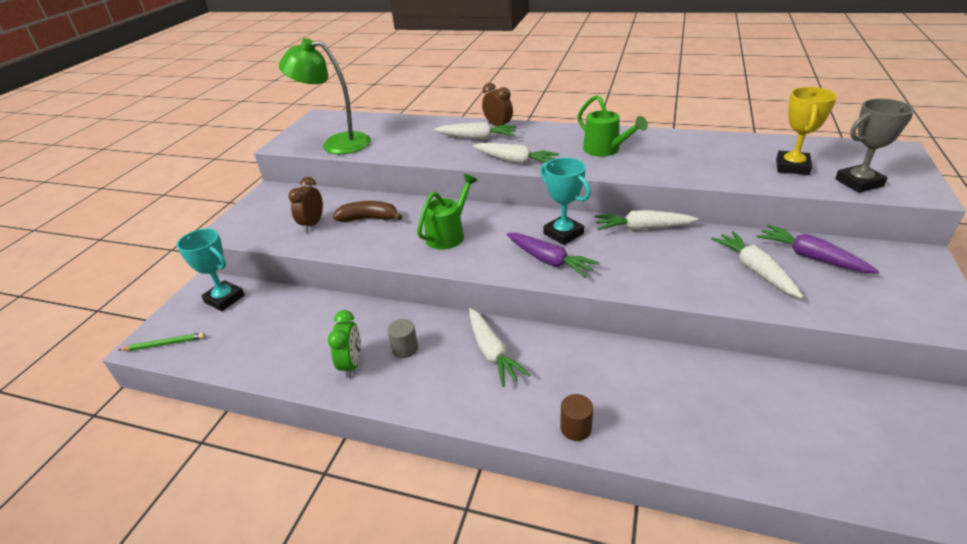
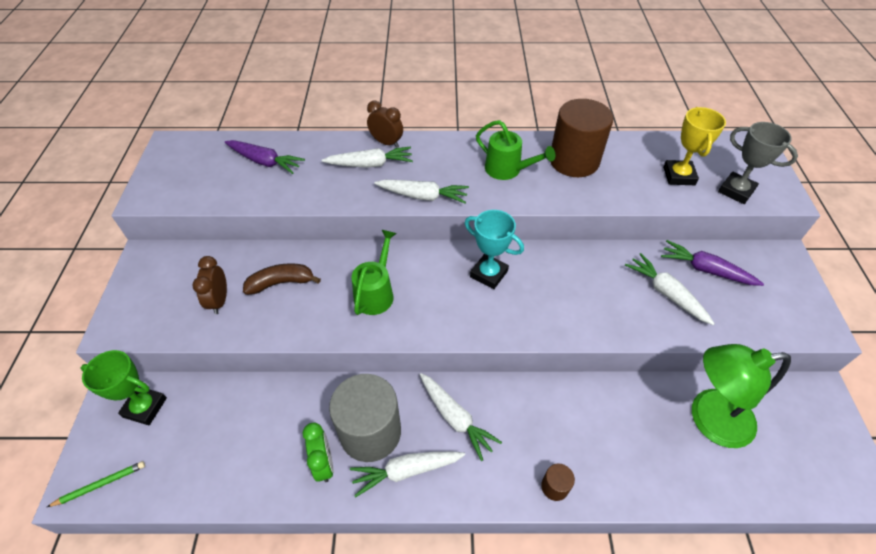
camera: 20 degrees left, 15 degrees up
turquoise trophy [176,229,245,311] -> green trophy [81,350,167,425]
green lamp [279,38,371,154] -> green lamp moved to [692,344,791,448]
grey cylinder [388,319,418,358] -> grey cylinder [329,374,401,462], size x2.39
purple carrot [506,233,600,278] -> purple carrot moved to [225,140,305,174]
white carrot [595,210,699,231] -> white carrot moved to [350,452,465,498]
grey trophy [835,99,914,193] -> grey trophy turned 75 degrees clockwise [718,122,798,204]
none -> brown cylinder [550,99,614,177]

